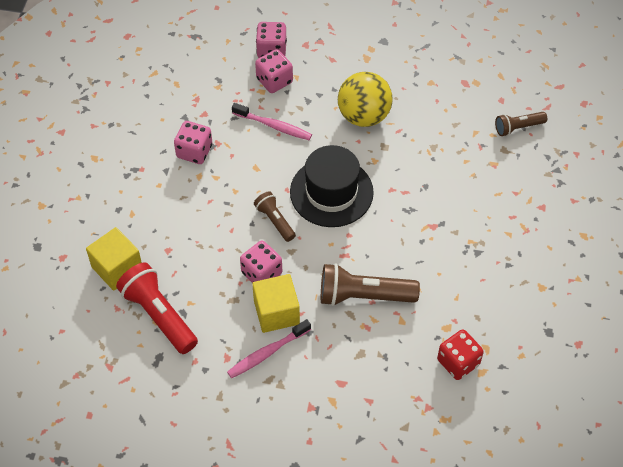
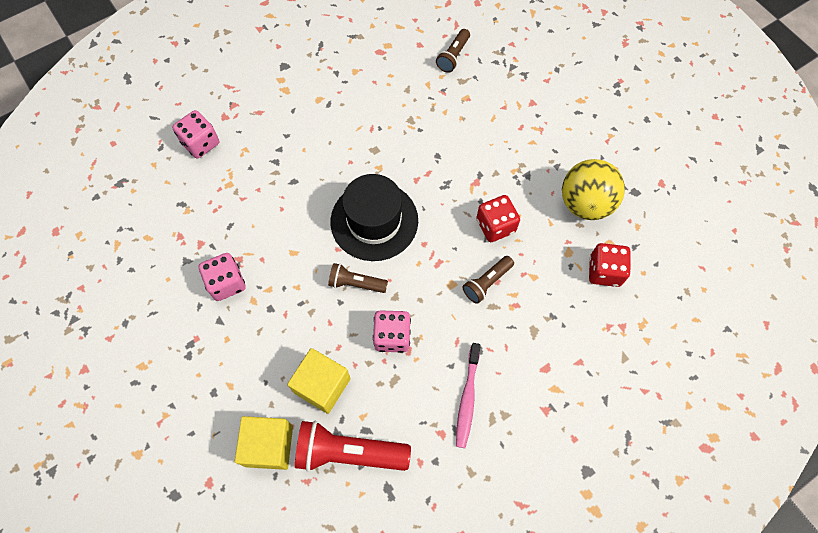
camera: 45 degrees left, 10 degrees up
pink toothbrush [232,103,312,140] -> none
yellow cube [252,274,300,333] -> yellow cube moved to [287,348,351,414]
pink dice [255,49,293,93] -> none
brown flashlight [321,263,420,306] -> brown flashlight [462,256,514,304], size x0.57
yellow ball [338,72,393,127] -> yellow ball moved to [562,159,625,220]
none -> red dice [476,195,520,242]

